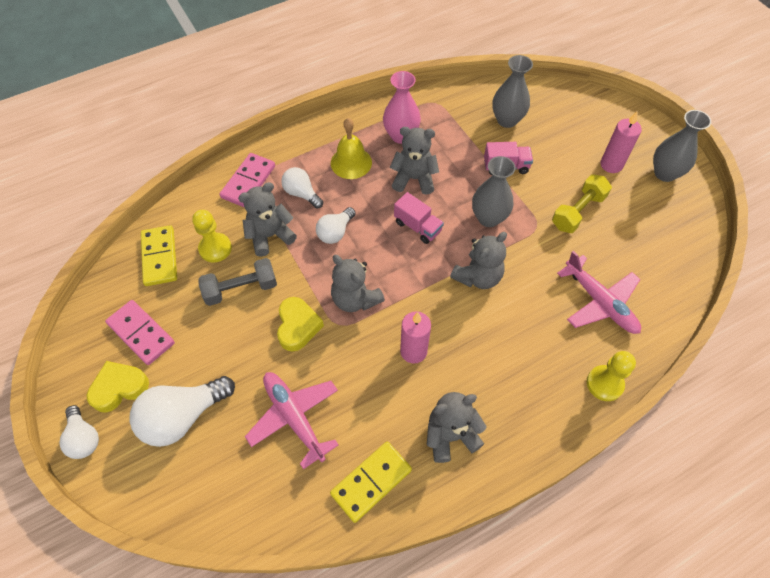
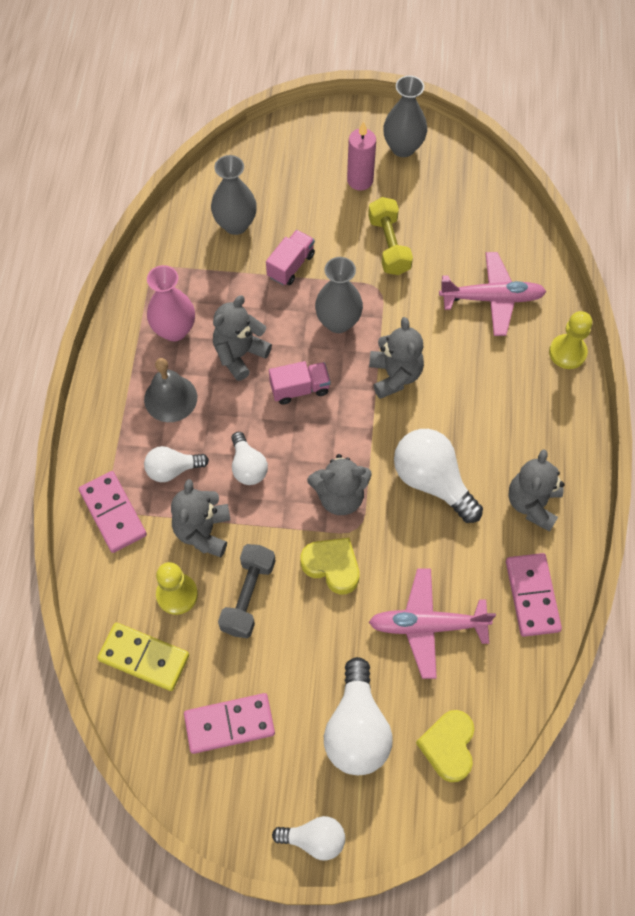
camera: 55 degrees left, 5 degrees up
yellow heart [87,361,149,413] -> yellow heart moved to [416,710,474,782]
yellow domino [330,442,412,523] -> pink domino [506,553,562,637]
yellow bell [331,118,372,179] -> grey bell [144,358,197,422]
pink candle [400,311,431,364] -> white light bulb [394,429,483,523]

